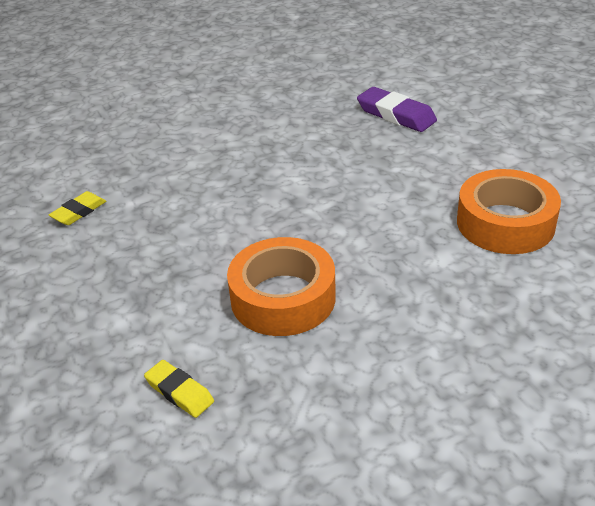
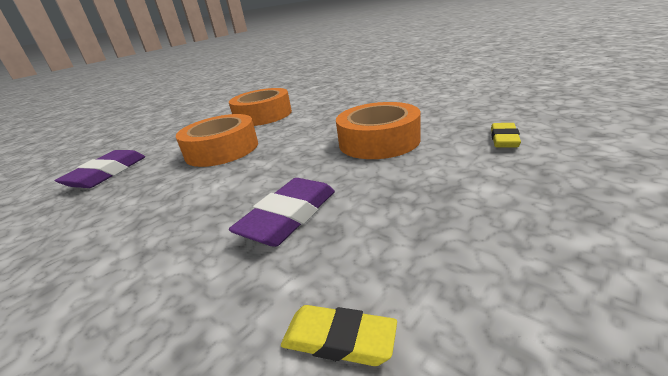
camera: 110 degrees left, 10 degrees down
none -> orange tape [176,114,258,167]
none -> purple eraser [229,178,335,247]

